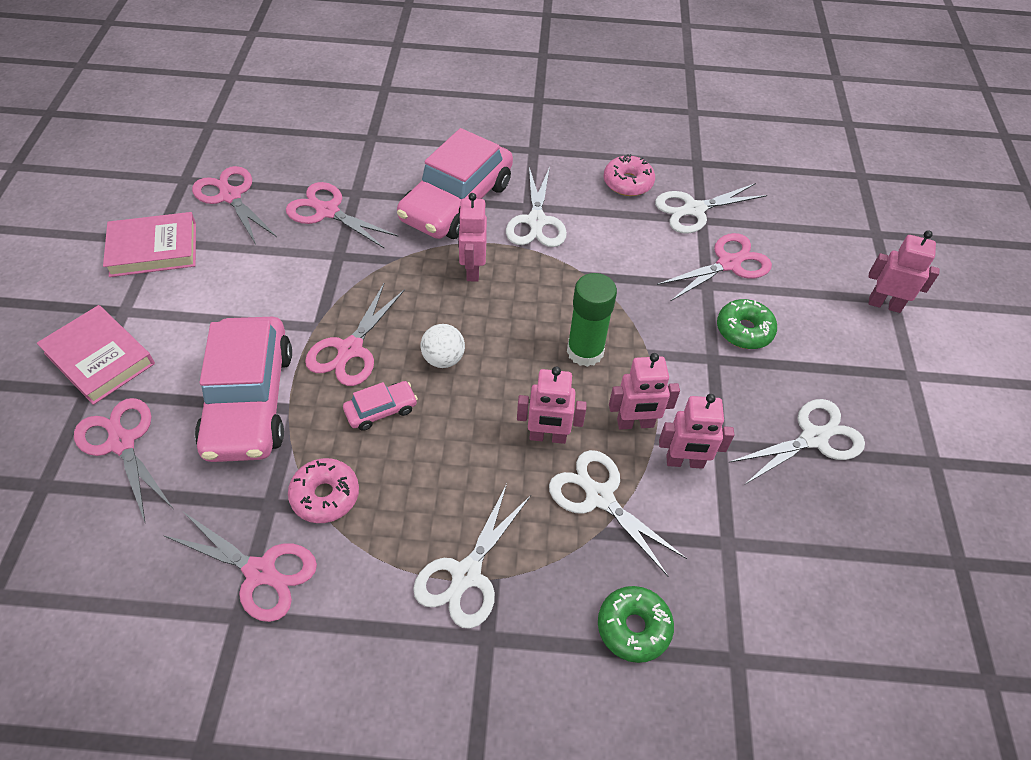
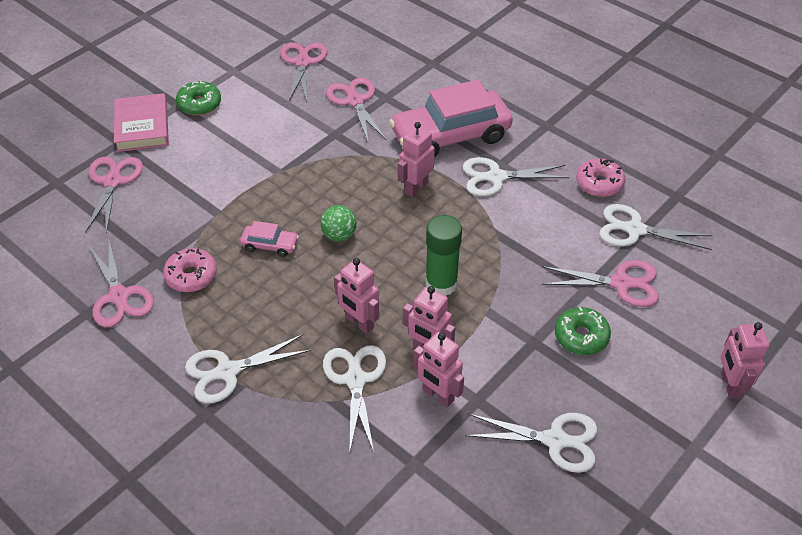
camera: 40 degrees right, 5 degrees down
pink book [103,212,196,277] -> none
pink car [195,317,292,462] -> none
pink scissors [305,284,405,386] -> none
white ball [420,324,465,368] -> green ball [320,205,357,242]
white scissors [506,167,567,247] -> white scissors turned 45 degrees clockwise [463,157,569,196]
green donut [598,586,674,663] -> green donut moved to [176,80,221,115]
pink robot [868,230,940,313] -> pink robot turned 150 degrees counterclockwise [720,322,769,399]

